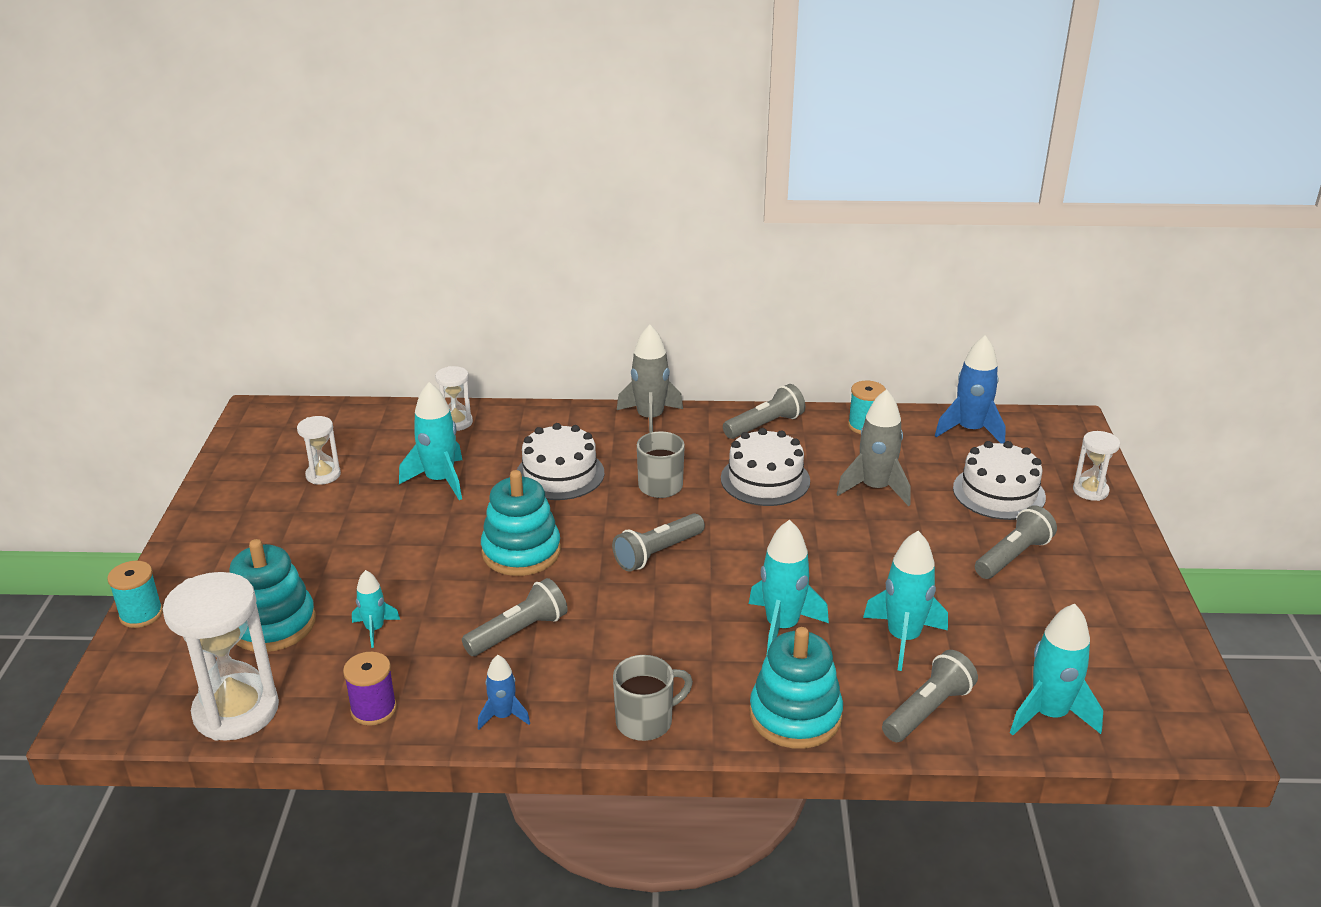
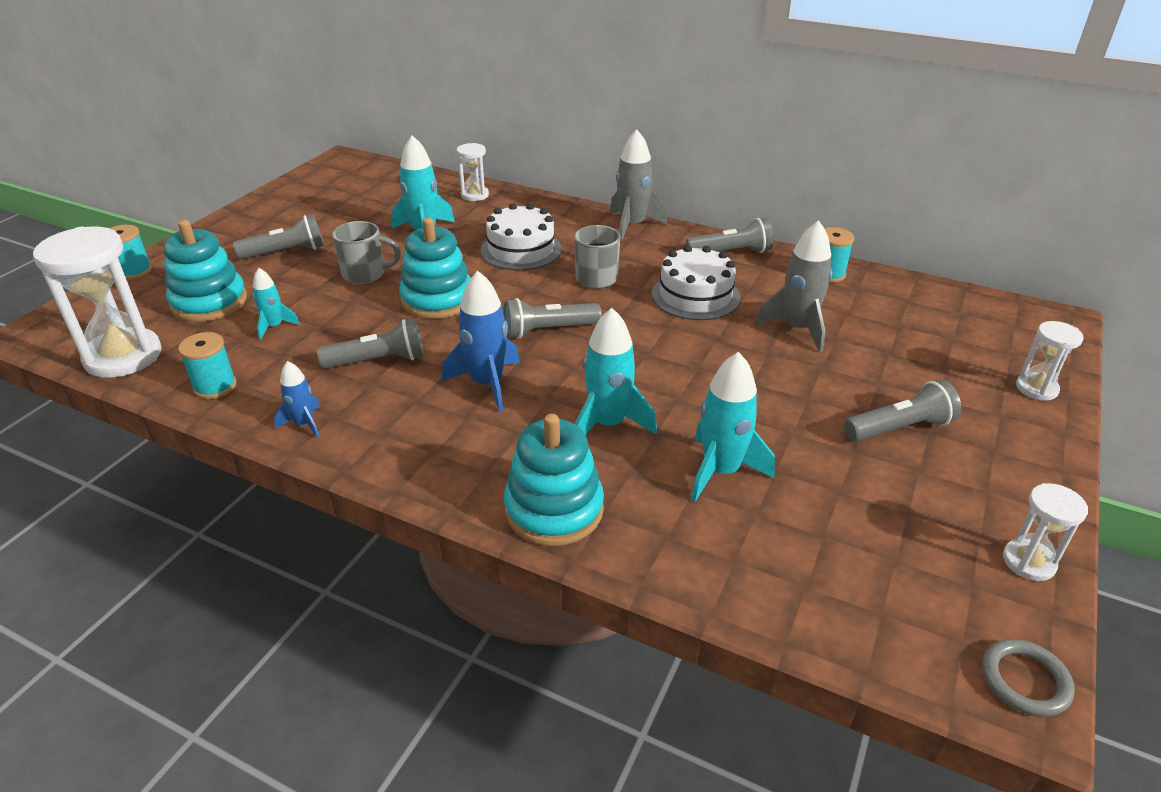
camera: 25 degrees right, 5 degrees up
white hourglass [297,416,341,485] -> white hourglass moved to [1003,483,1088,581]
purple spool [343,652,397,726] -> turquoise spool [178,332,237,399]
grey mug [613,655,693,741] -> grey mug moved to [332,221,401,284]
grey flashlight [882,650,978,742] -> grey flashlight moved to [233,215,324,259]
blue rocket [935,335,1006,444] -> blue rocket moved to [442,271,520,412]
white cake [953,441,1046,520] -> none
turquoise rocket [1010,604,1103,735] -> none
none -> grey ring [982,639,1075,717]

